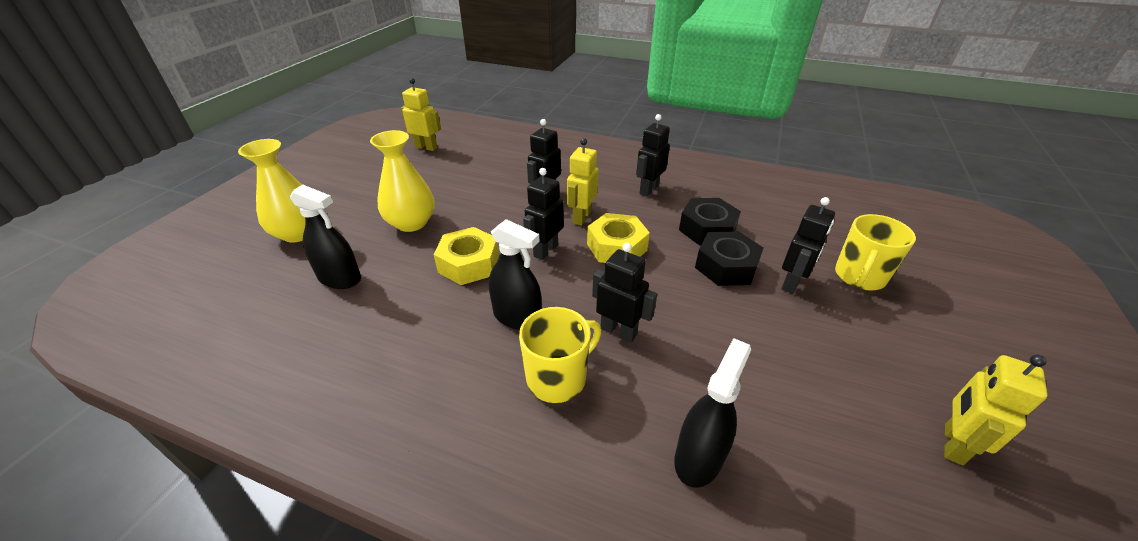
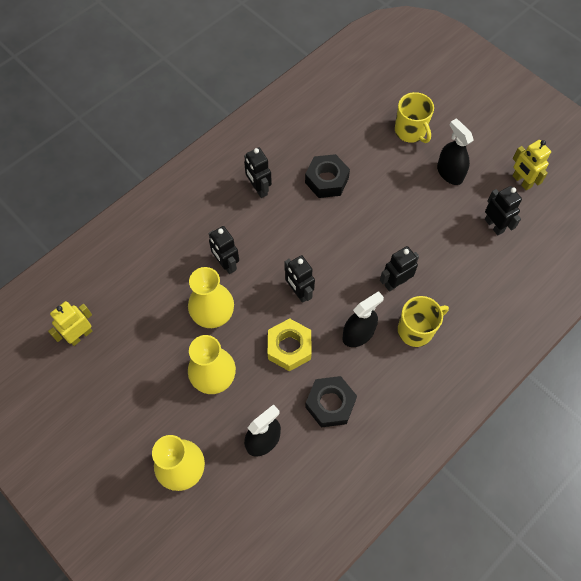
camera: 65 degrees left, 25 degrees up
yellow mug [519,307,601,403] -> yellow mug turned 75 degrees clockwise [398,296,449,347]
yellow robot [567,138,599,226] -> none
yellow nut [587,213,650,263] -> none
black spray bottle [674,338,751,488] -> black spray bottle moved to [437,119,473,185]
black nut [695,231,763,286] -> black nut moved to [305,376,357,428]
black robot [781,197,835,294] -> black robot moved to [485,186,522,235]
none -> yellow vase [188,267,234,328]

